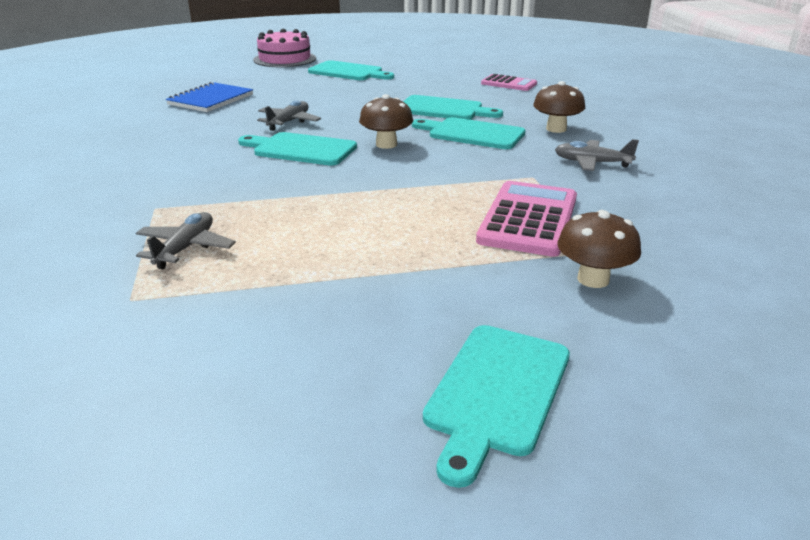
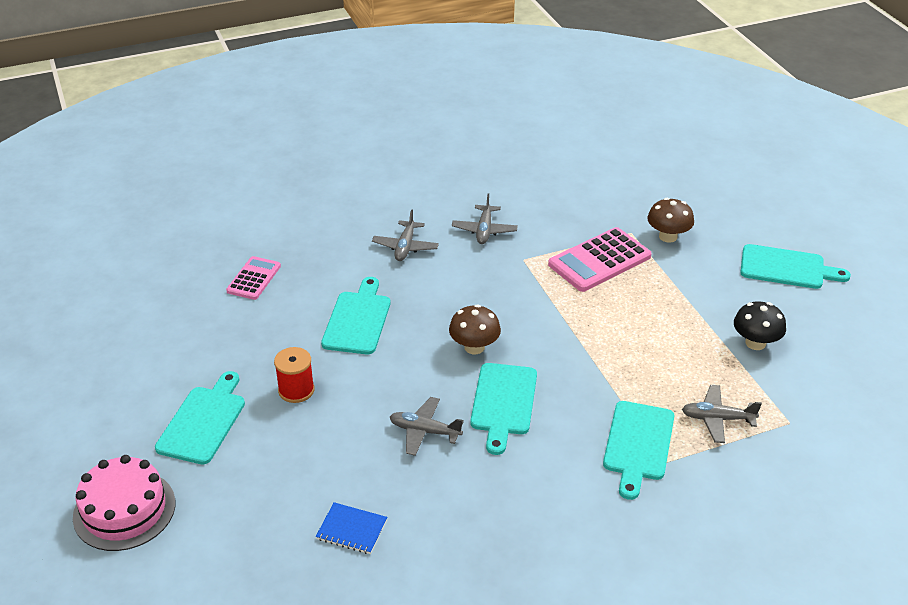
camera: 100 degrees left, 10 degrees up
blue notebook [166,82,253,112] -> blue notebook [316,502,387,554], size x0.64
turquoise cutting board [412,117,525,149] -> turquoise cutting board moved to [603,401,674,500]
pink calculator [476,181,577,257] -> pink calculator turned 45 degrees counterclockwise [548,227,651,292]
brown mushroom [533,81,585,133] -> grey plane [372,209,439,261]
none -> red spool [274,347,314,403]
none -> black mushroom [734,301,786,350]

